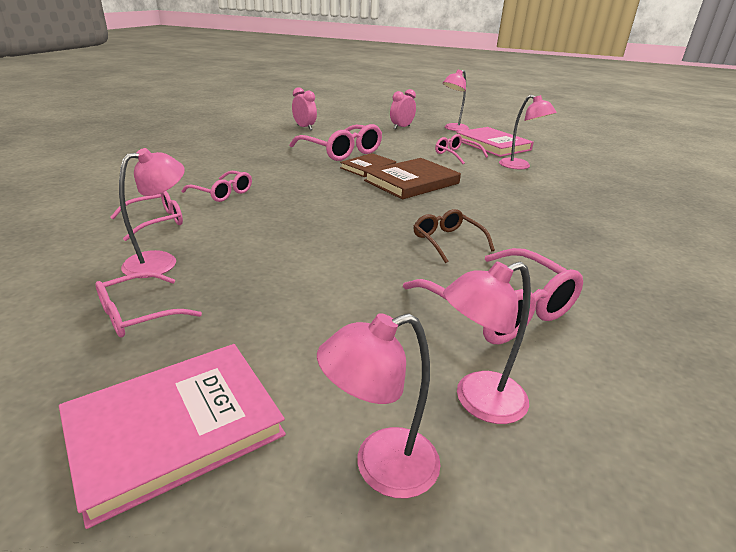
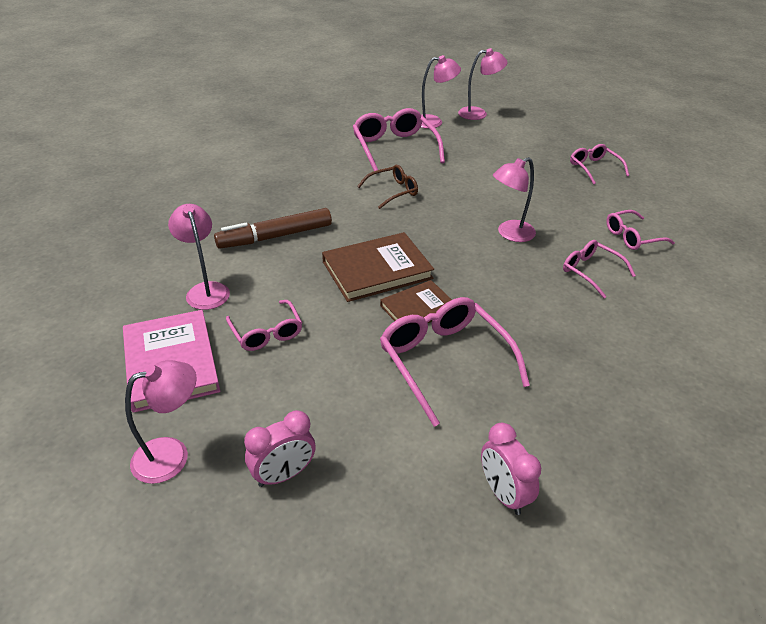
camera: 165 degrees left, 10 degrees up
pink book [59,344,286,529] -> none
pink glasses [95,272,202,337] -> pink glasses turned 90 degrees counterclockwise [570,144,629,185]
pink lamp [119,148,185,278] -> pink lamp moved to [493,157,536,242]
brown glasses [414,209,495,263] -> brown glasses turned 105 degrees counterclockwise [357,165,418,209]
none -> brown marker [214,208,332,249]

